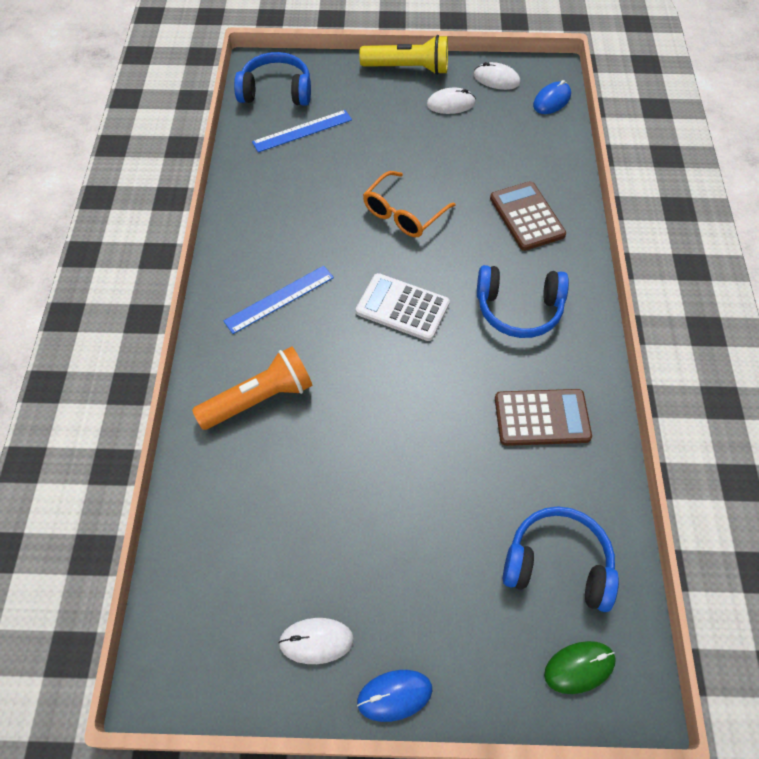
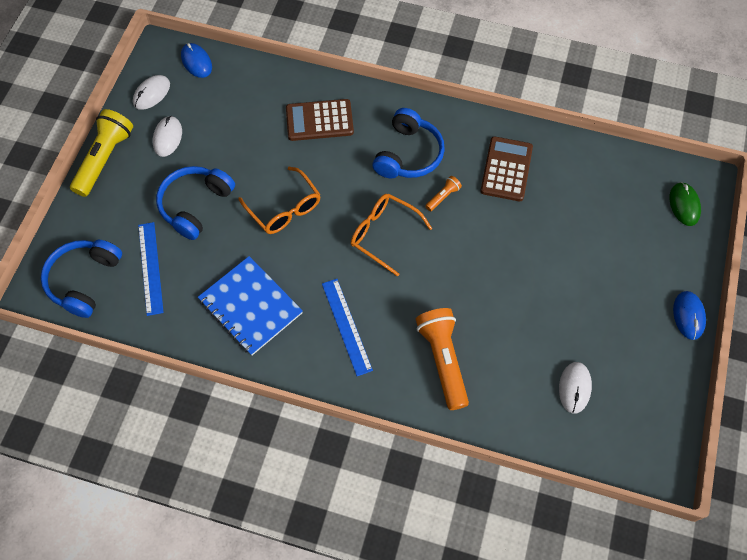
camera: 75 degrees left, 5 degrees up
white mouse [278,618,354,664] -> white mouse moved to [559,362,592,414]
white calculator [356,273,450,341] -> orange glasses [351,194,432,276]
blue headphones [503,507,619,612] -> blue headphones moved to [156,166,235,240]
none -> blue notebook [198,256,303,355]
none -> orange flashlight [425,176,462,211]

